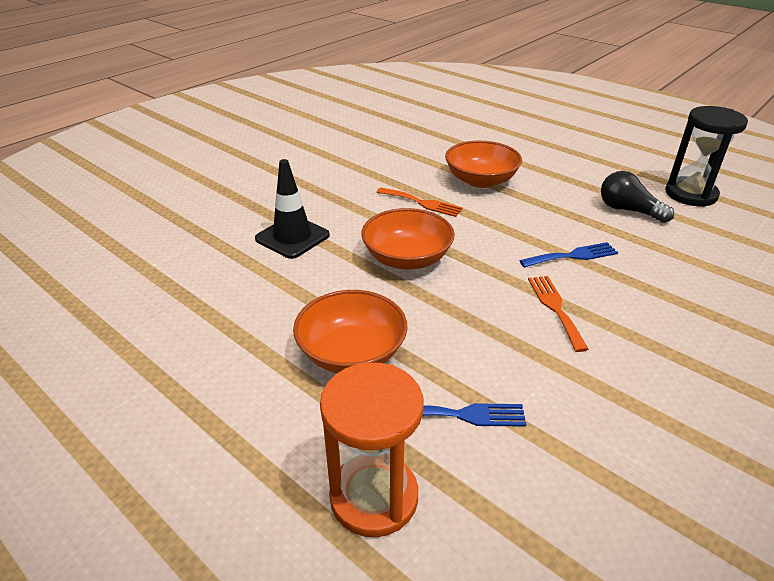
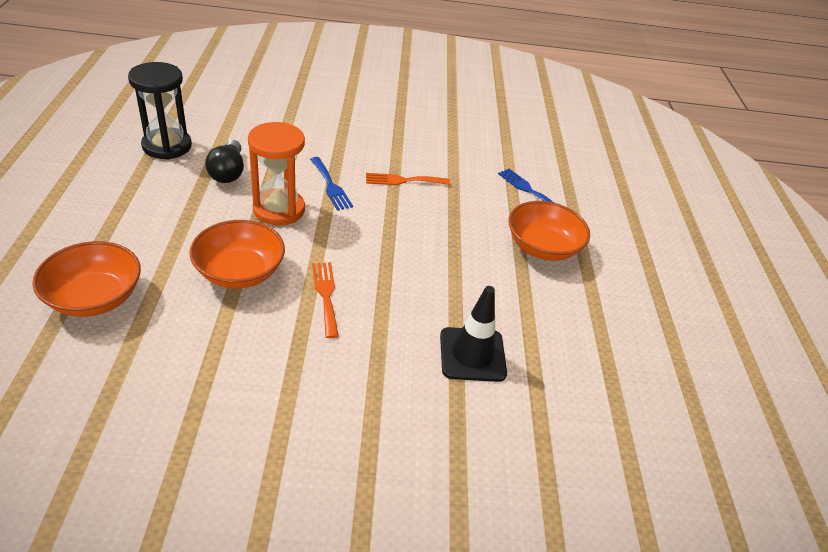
camera: 135 degrees left, 5 degrees up
orange hourglass [320,362,423,537] -> orange hourglass moved to [248,122,305,225]
orange bowl [361,208,455,270] -> orange bowl moved to [32,241,141,317]
blue fork [519,242,618,268] -> blue fork turned 150 degrees counterclockwise [310,157,353,211]
orange fork [528,276,589,352] -> orange fork turned 45 degrees clockwise [366,173,450,185]

